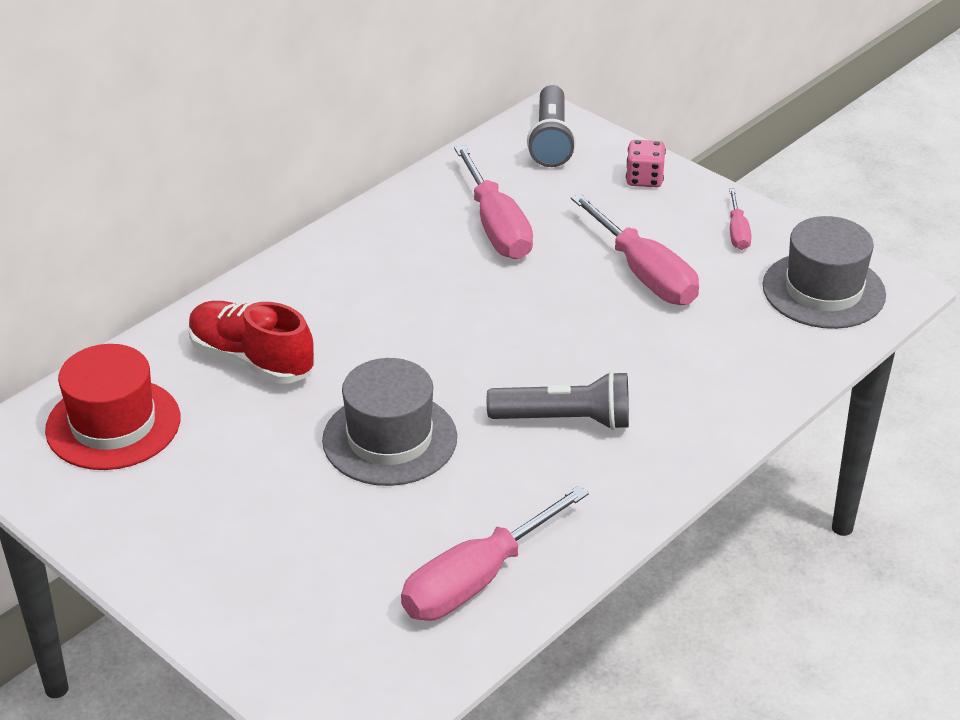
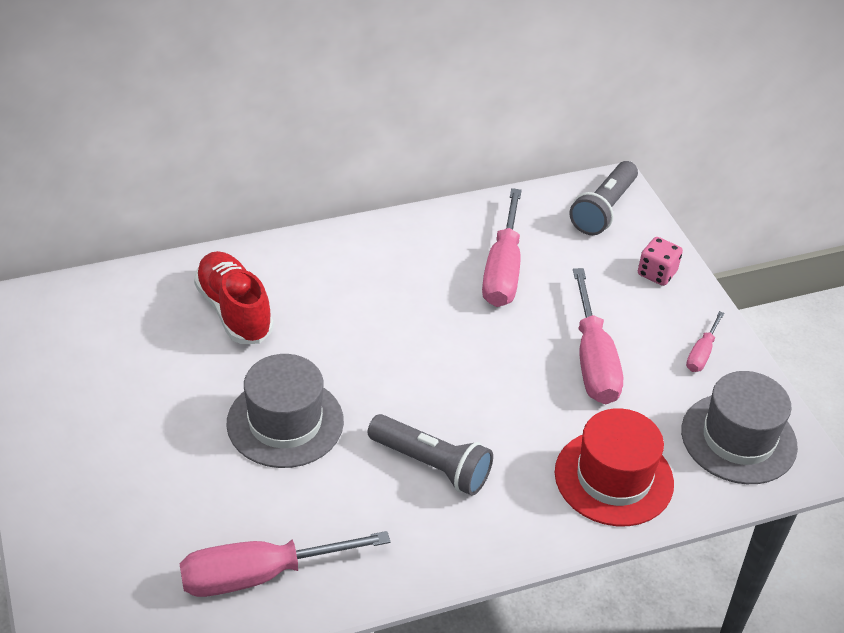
camera: 25 degrees right, 5 degrees up
red hat [45,344,180,470] -> red hat moved to [555,408,674,526]

